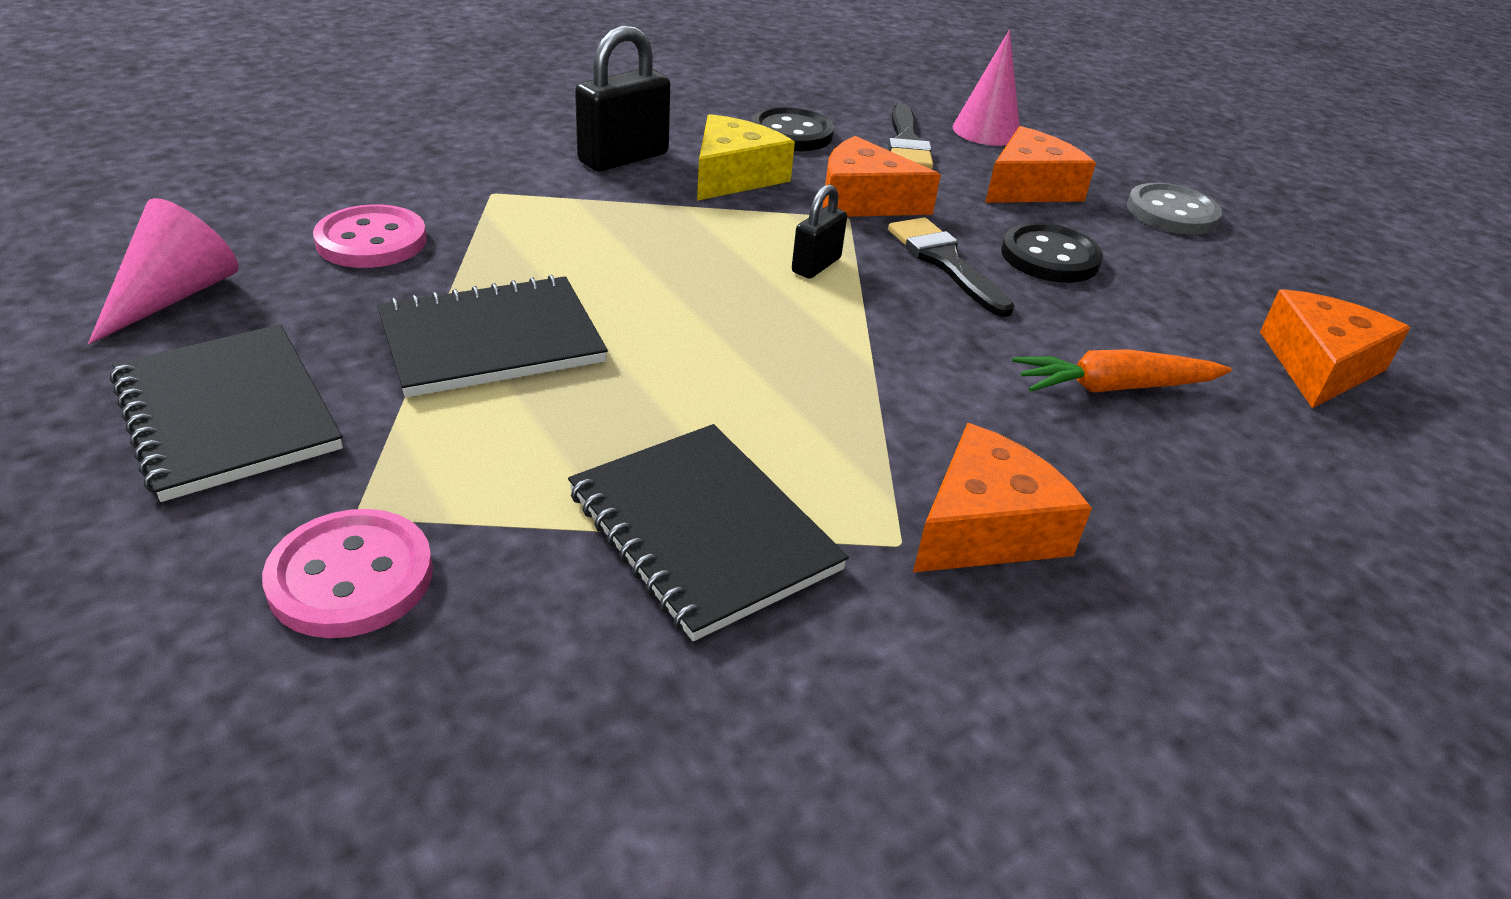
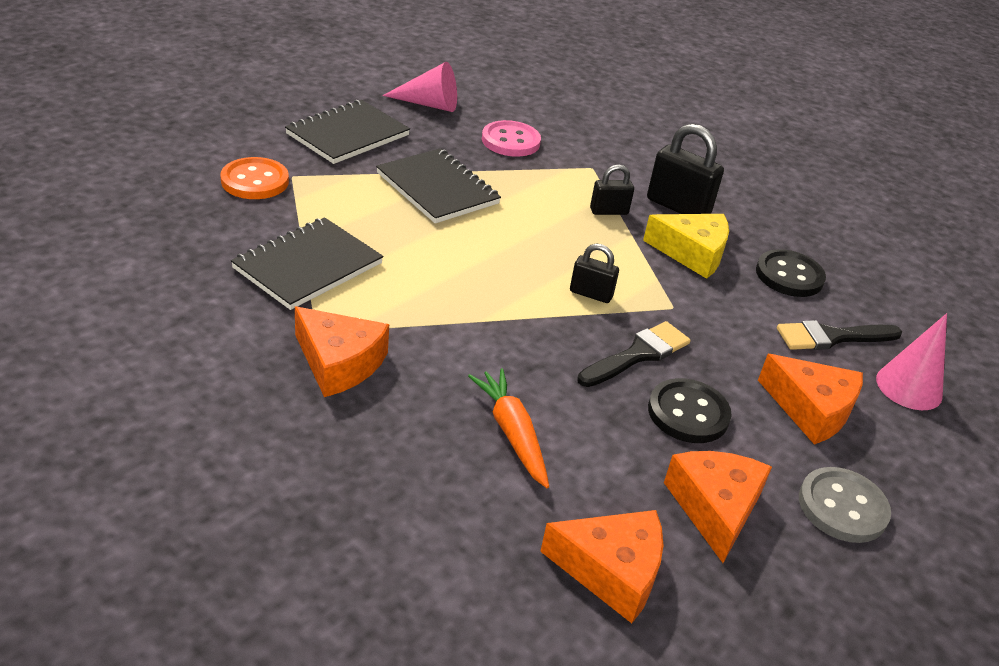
camera: 75 degrees right, 0 degrees up
pink button [262,509,433,638] -> orange button [220,157,289,199]
orange cheese [823,136,941,217] -> orange cheese moved to [664,451,772,563]
none -> black padlock [590,164,634,215]

